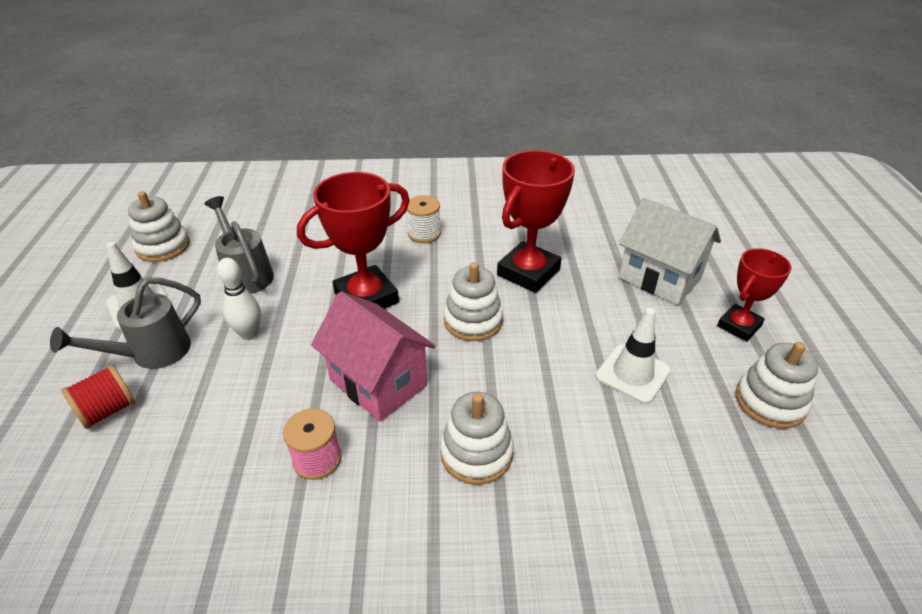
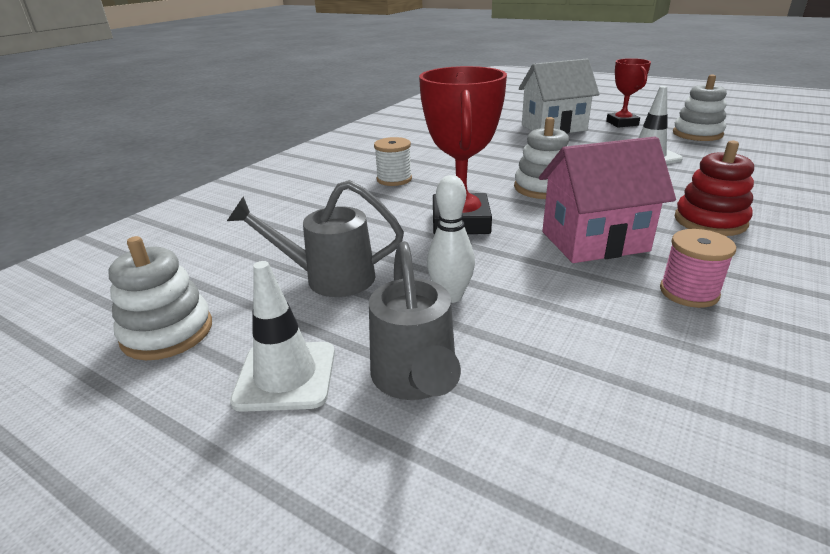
camera: 55 degrees left, 10 degrees down
red spool [61,365,135,429] -> none
white stacking toy [440,392,514,485] -> red stacking toy [675,141,754,236]
red trophy [497,150,575,293] -> none

